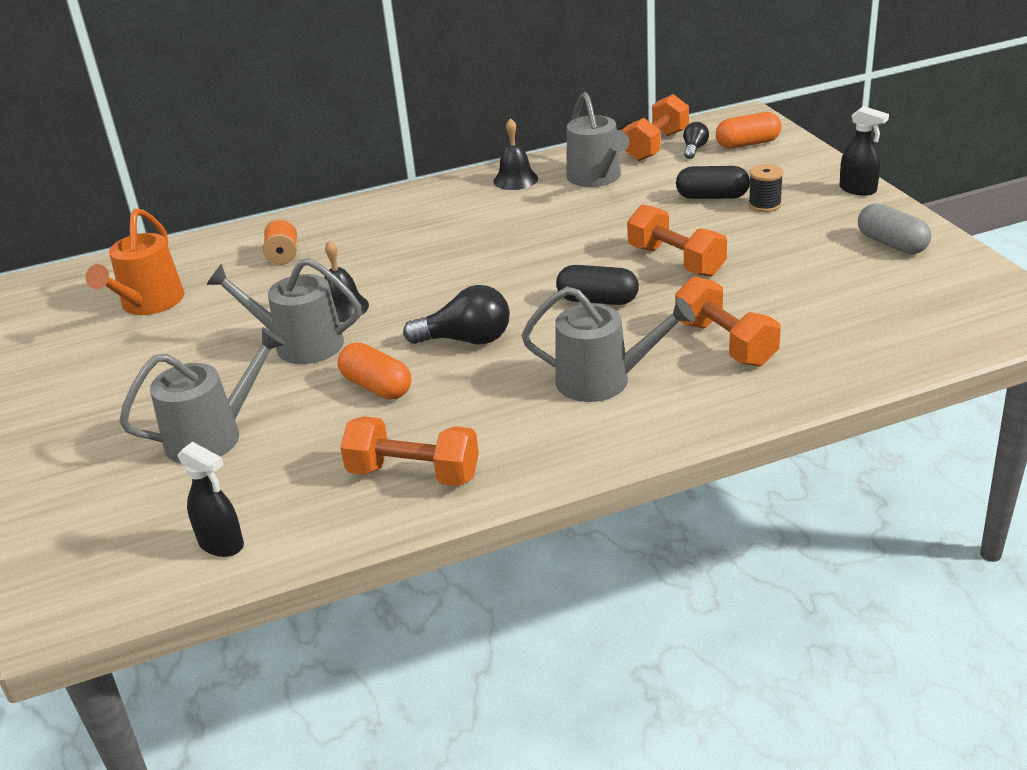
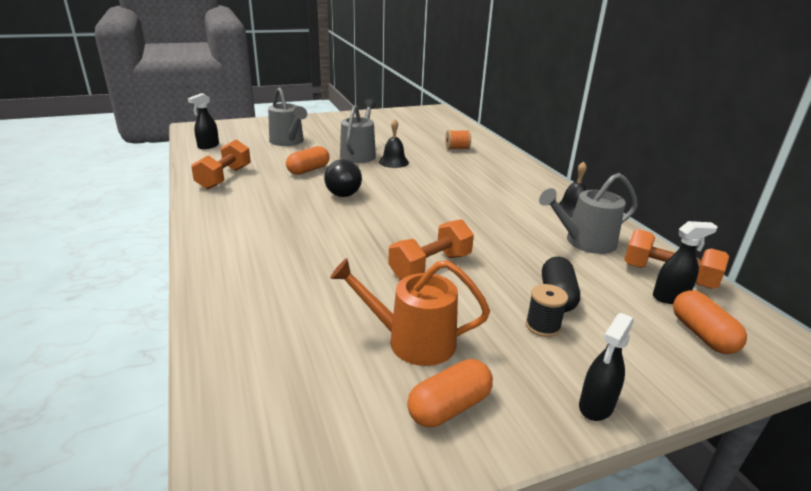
camera: 85 degrees right, 5 degrees down
orange watering can [86,209,184,315] -> orange watering can moved to [330,258,490,366]
grey watering can [522,287,695,402] -> none
black capsule [556,265,639,305] -> none
orange dumbbell [675,276,781,367] -> none
black light bulb [683,122,709,159] -> black spray bottle [653,221,718,304]
grey capsule [858,203,931,254] -> orange capsule [407,359,493,427]

